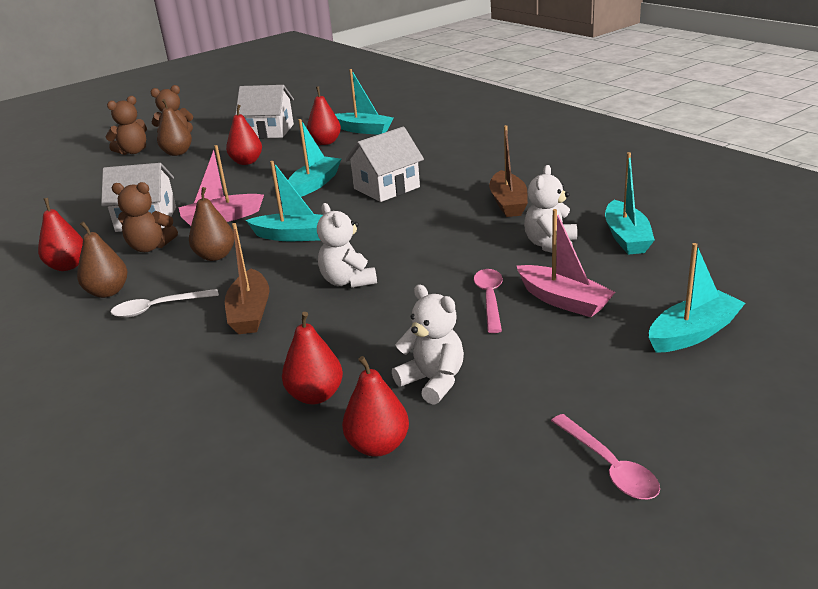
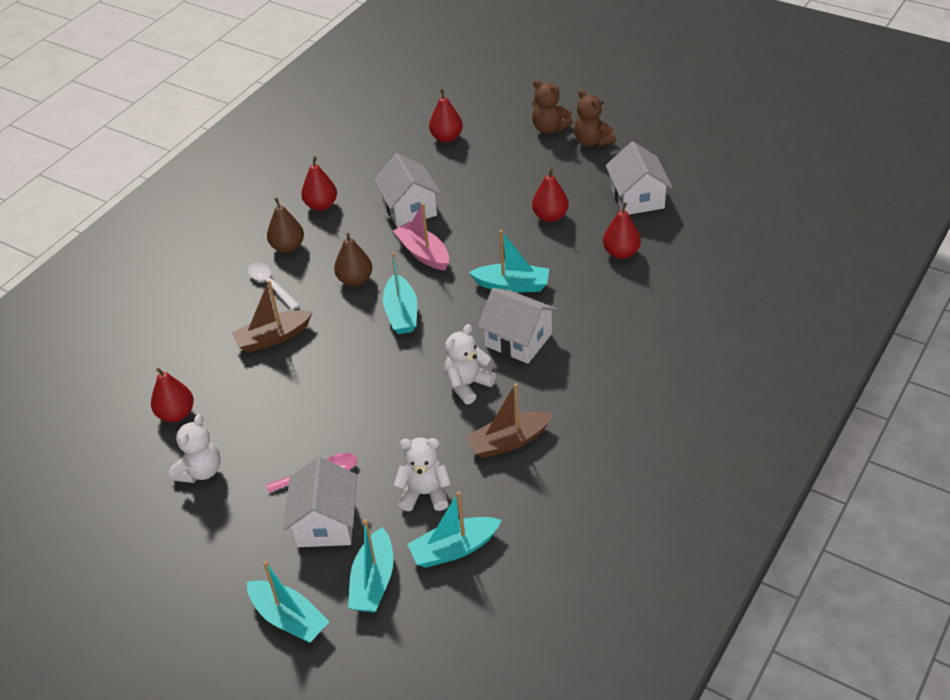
camera: 70 degrees right, 15 degrees up
brown teddy bear [112,182,178,252] -> none
brown pear [157,99,192,156] -> none
white teddy bear [317,203,377,288] -> white teddy bear moved to [444,324,496,404]
turquoise boat [335,69,394,135] -> turquoise boat moved to [348,519,394,612]
red pear [342,356,409,457] -> red pear moved to [429,89,463,142]
pink boat [517,209,615,317] -> white house [283,457,357,547]
pink spoon [551,414,660,500] -> none

